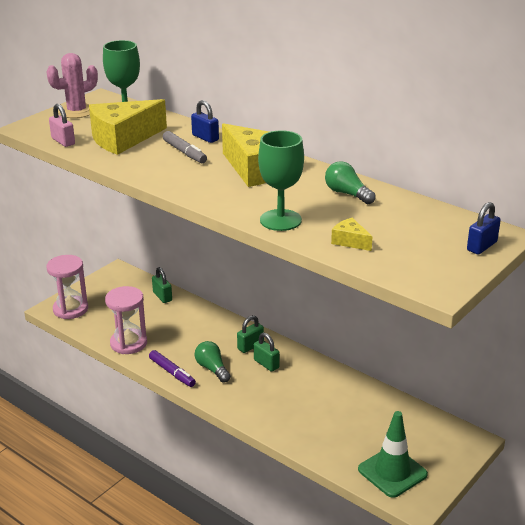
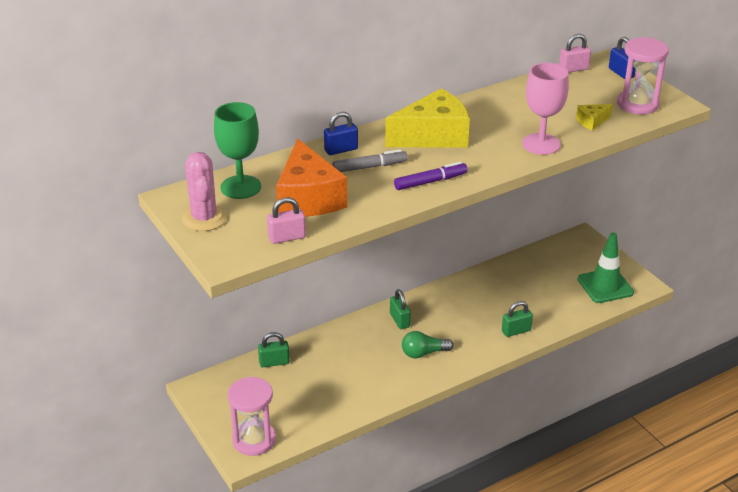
camera: 70 degrees left, 5 degrees up
yellow cheese [89,99,167,155] -> orange cheese [276,139,348,217]
pink hourglass [105,286,147,354] -> pink hourglass moved to [617,37,669,115]
purple marker [149,350,196,387] -> purple marker moved to [394,162,468,190]
green padlock [254,333,280,372] -> green padlock moved to [502,301,533,337]
green goblet [258,130,304,231] -> pink goblet [522,63,569,155]
green light bulb [325,161,376,204] -> none
none -> pink padlock [559,34,591,73]

